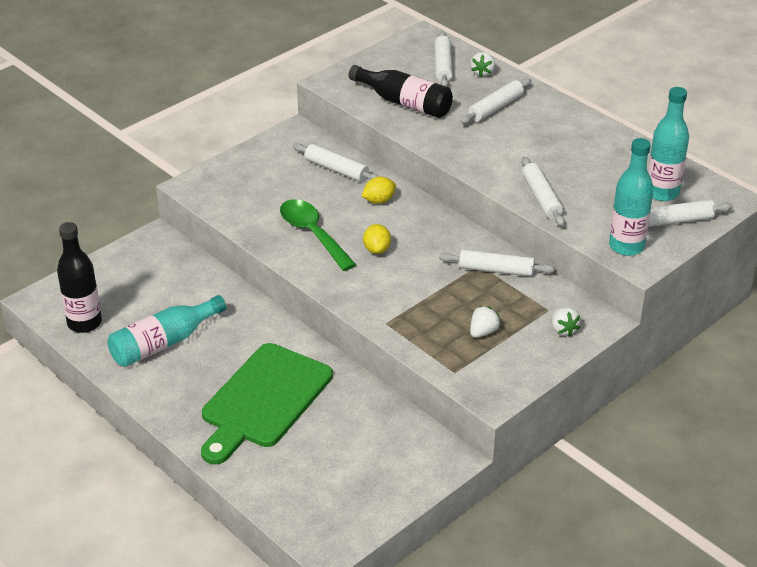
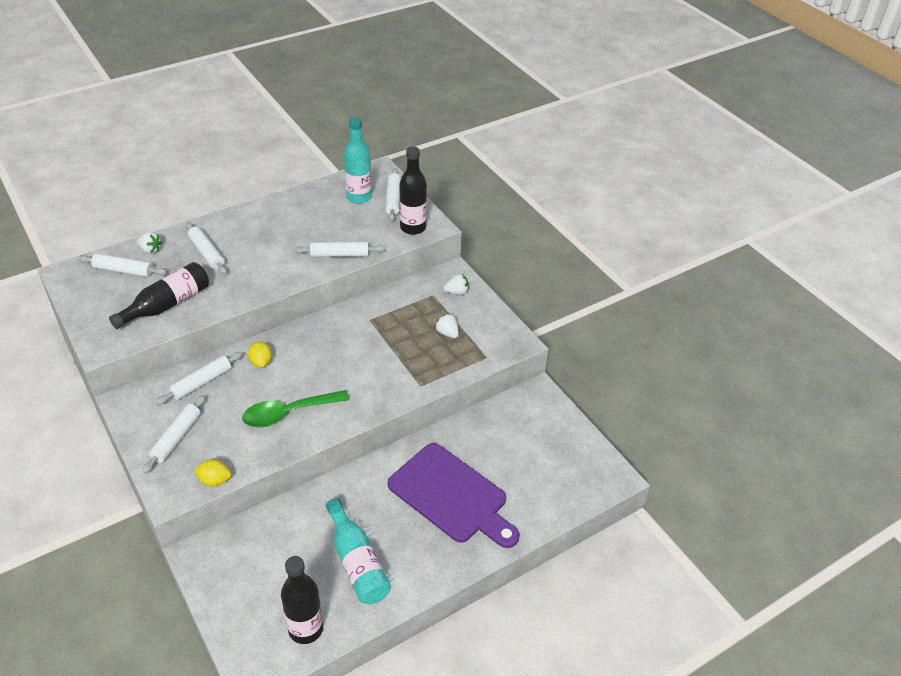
camera: 80 degrees left, 5 degrees up
green cutting board [201,343,333,464] -> purple cutting board [388,443,519,548]
yellow lemon [363,224,391,254] -> yellow lemon moved to [193,459,231,487]
white rolling pin [439,250,555,276] -> white rolling pin moved to [142,395,206,474]
turquoise bottle [609,138,654,256] -> black bottle [399,147,427,235]

